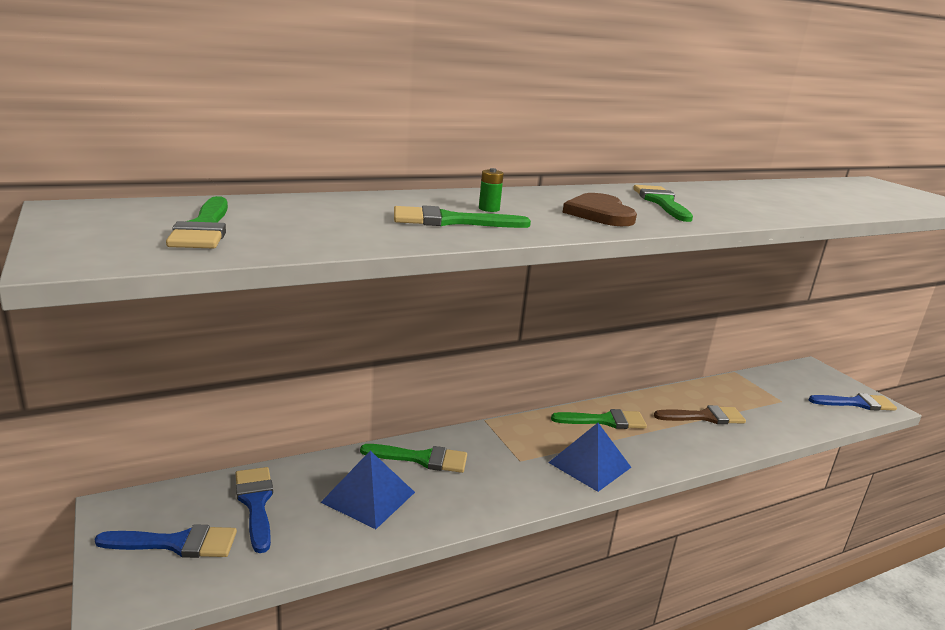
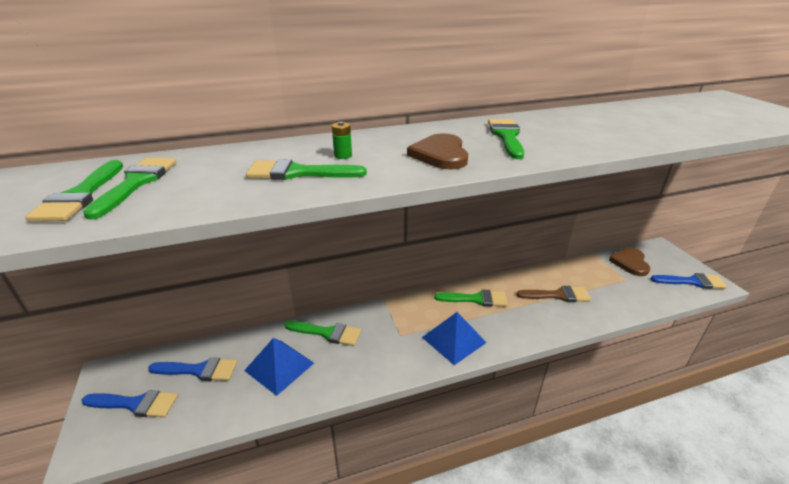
camera: 10 degrees right, 10 degrees up
blue brush [235,467,273,553] -> blue brush turned 105 degrees clockwise [148,357,237,381]
none -> green brush [83,157,177,220]
none -> brown heart [609,247,650,276]

